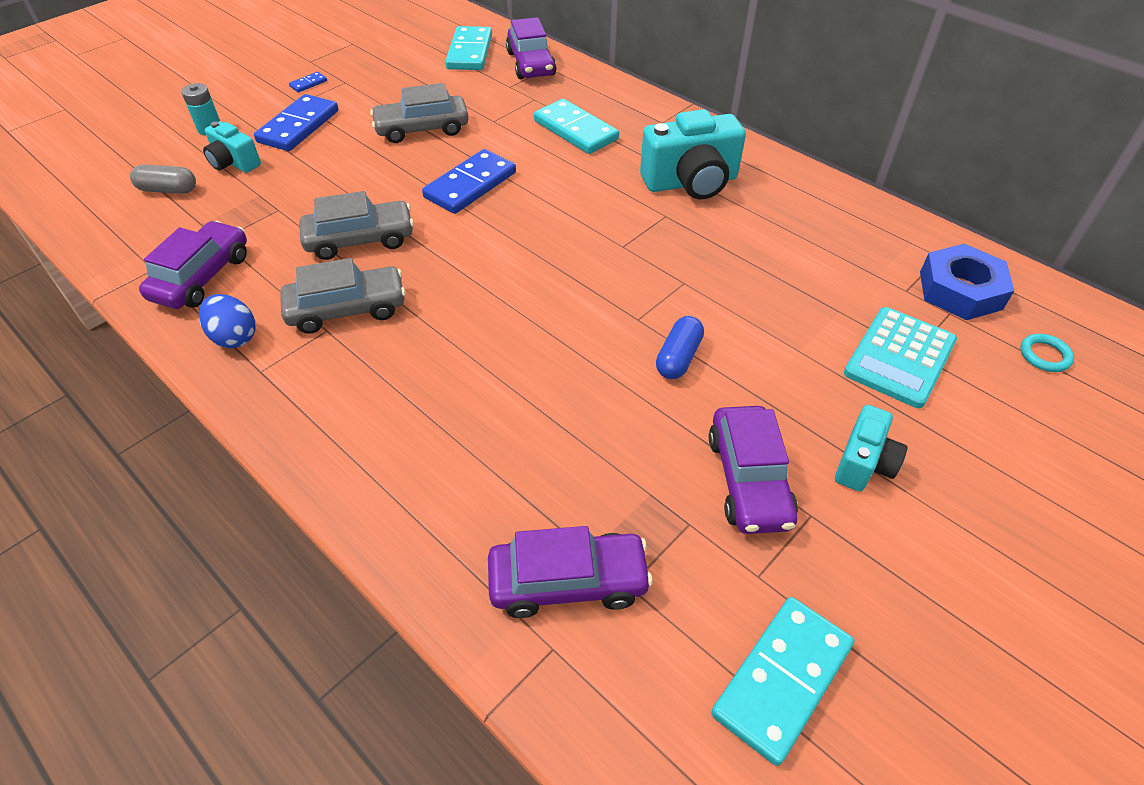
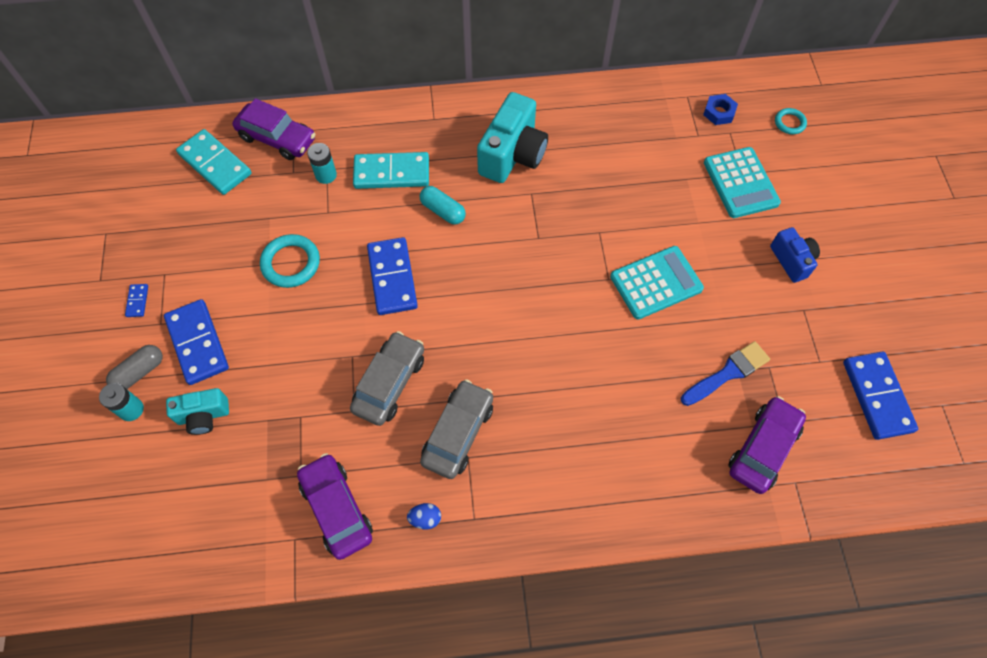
camera: 50 degrees left, 15 degrees up
grey capsule [130,165,196,194] -> grey capsule moved to [106,345,163,389]
blue egg [199,294,255,348] -> blue egg [407,503,441,530], size x0.64
grey car [370,83,469,143] -> turquoise ring [260,234,320,288]
blue capsule [656,316,704,379] -> turquoise calculator [610,246,704,320]
purple car [709,406,798,534] -> none
turquoise domino [711,597,854,766] -> blue domino [843,351,918,440]
turquoise camera [835,405,907,491] -> blue camera [770,227,820,283]
blue nut [920,244,1014,320] -> blue nut [703,94,738,125], size x0.56
none -> turquoise battery [307,143,337,184]
none -> turquoise capsule [420,186,466,225]
none -> blue brush [681,341,770,406]

